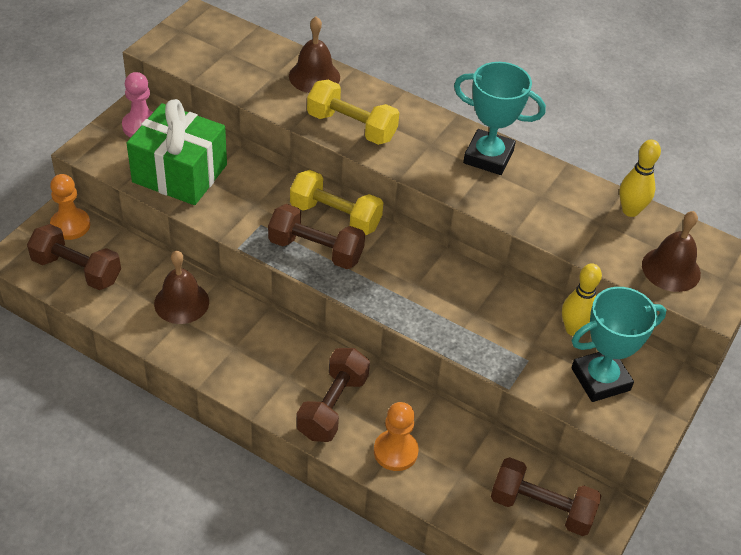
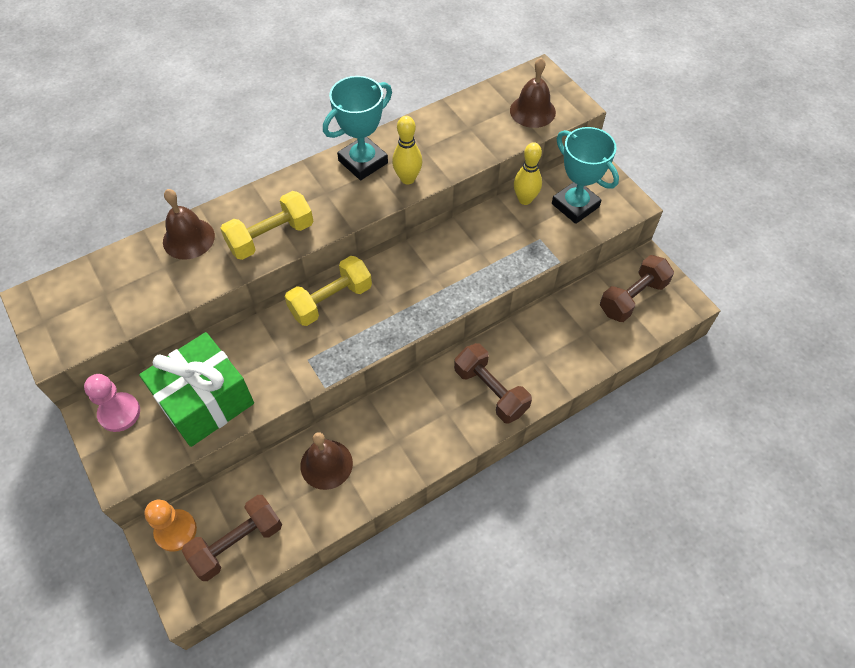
camera: 60 degrees left, 10 degrees up
brown dumbbell [268,204,365,269] -> none
orange pawn [374,402,419,471] -> none
turquoise trophy [571,287,666,402] -> turquoise trophy turned 45 degrees counterclockwise [552,127,619,224]
yellow bowling pin [619,139,661,217] -> yellow bowling pin moved to [392,116,422,184]

